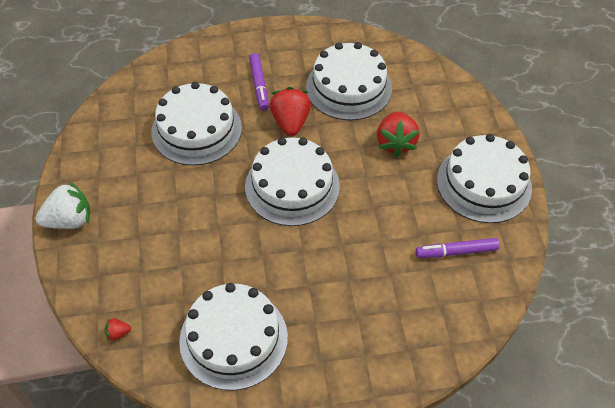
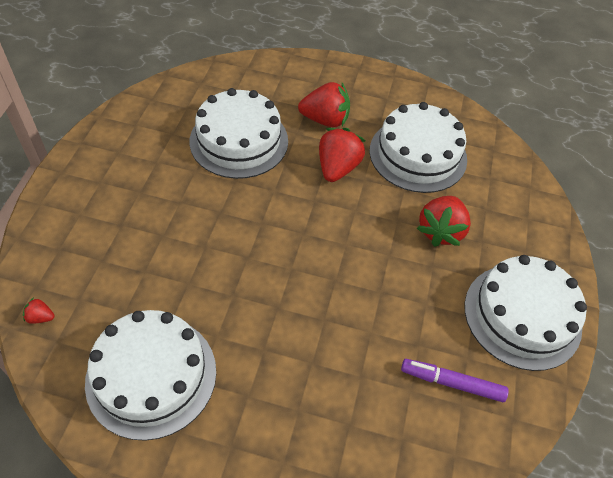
camera: 20 degrees right, 0 degrees up
white strawberry [36,181,90,229] -> none
white cake [245,137,340,226] -> none
purple marker [249,53,269,111] -> red strawberry [298,82,350,127]

